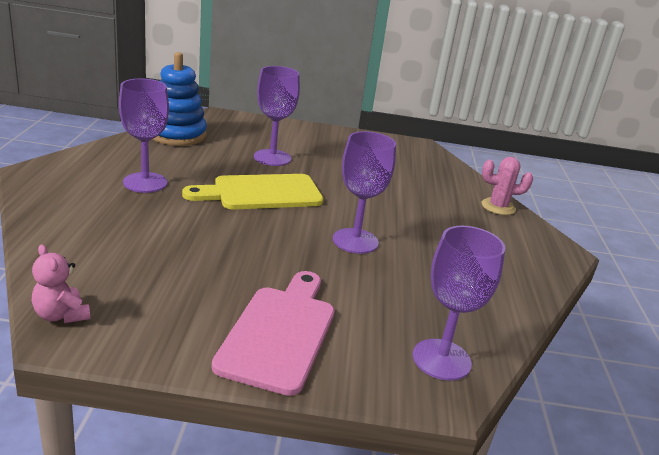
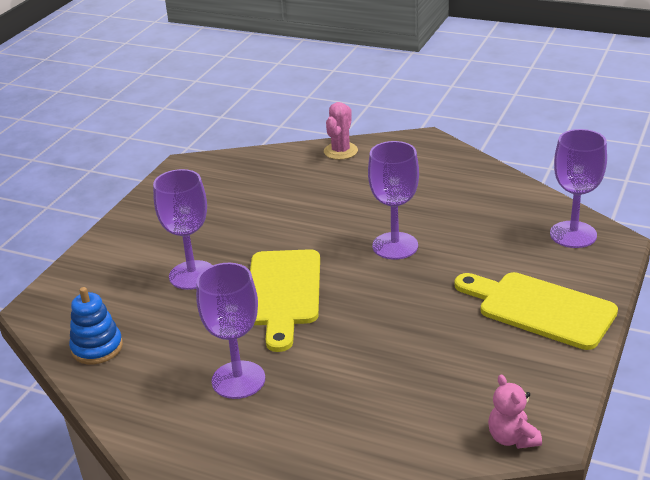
camera: 65 degrees left, 5 degrees up
pink teddy bear [32,244,90,323] -> pink teddy bear turned 90 degrees clockwise [488,375,542,449]
blue stacking toy [153,52,207,146] -> blue stacking toy [69,287,123,364], size x0.64
pink cutting board [211,271,335,396] -> yellow cutting board [455,272,618,350]

